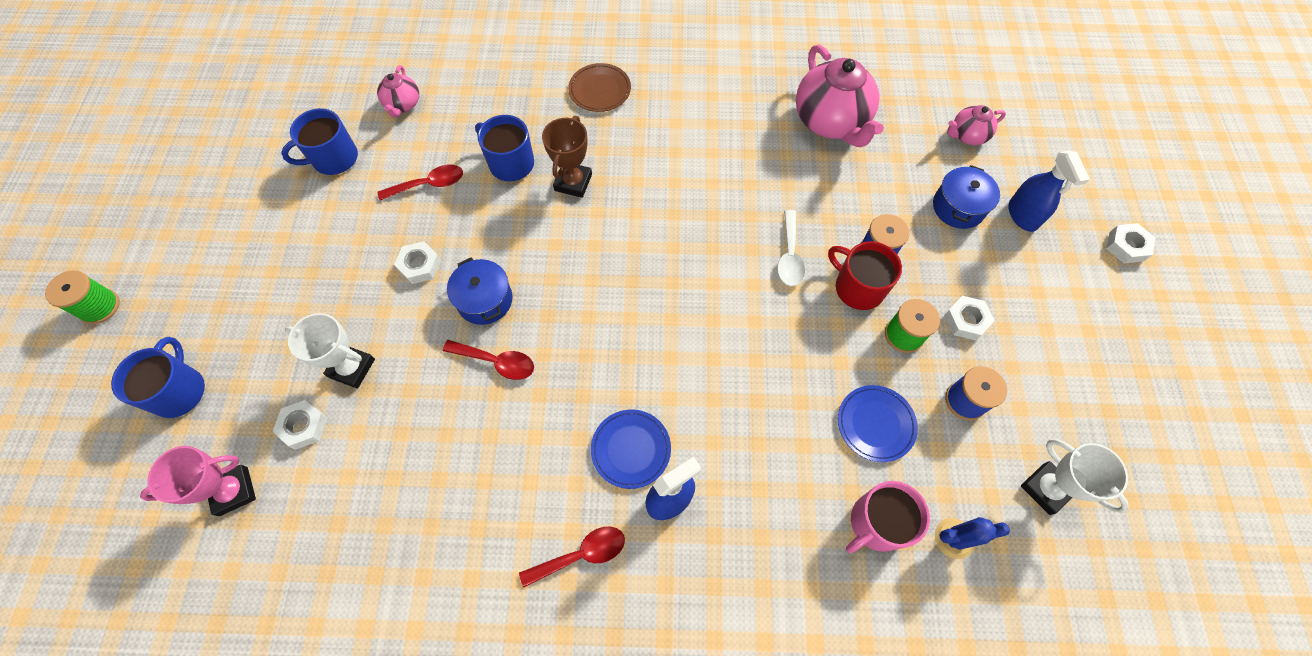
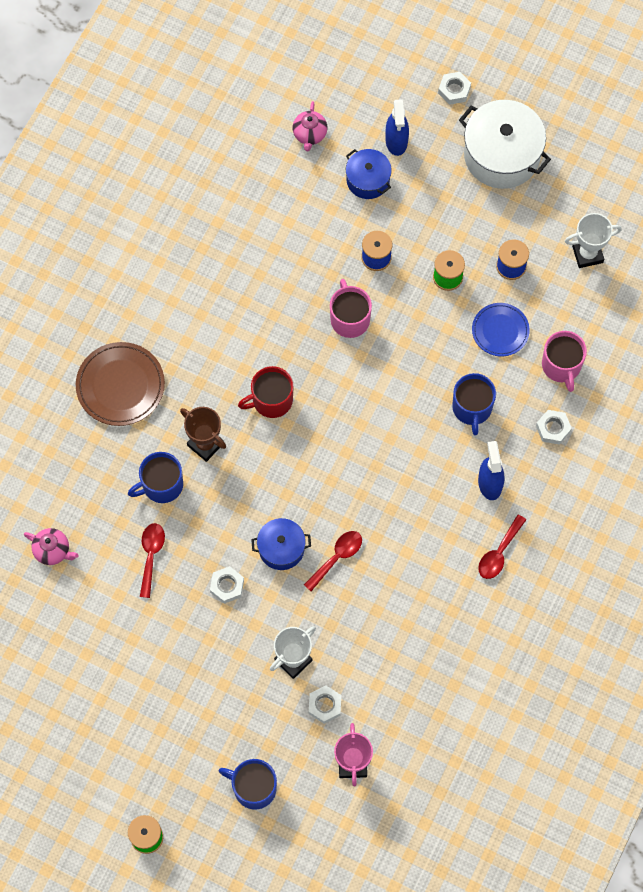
camera: 65 degrees left, 5 degrees up
blue mug [281,108,358,175] -> blue mug moved to [452,373,496,435]
red spoon [519,526,625,587] -> red spoon turned 150 degrees counterclockwise [478,515,526,579]
brown plate [568,63,631,112] -> brown plate [76,342,165,426], size x1.53
blue plate [591,409,671,489] -> none
white spoon [777,210,805,286] -> pink mug [330,279,372,338]
pink teapot [796,44,884,147] -> none
red mug [828,241,902,310] -> red mug moved to [238,366,293,418]
blue cactus [935,517,1010,559] -> none
white nut [944,296,995,340] -> white nut moved to [536,410,572,445]
blue spray bottle [1008,151,1090,232] -> blue spray bottle turned 75 degrees clockwise [385,99,409,156]
none -> white pot [459,100,551,189]

